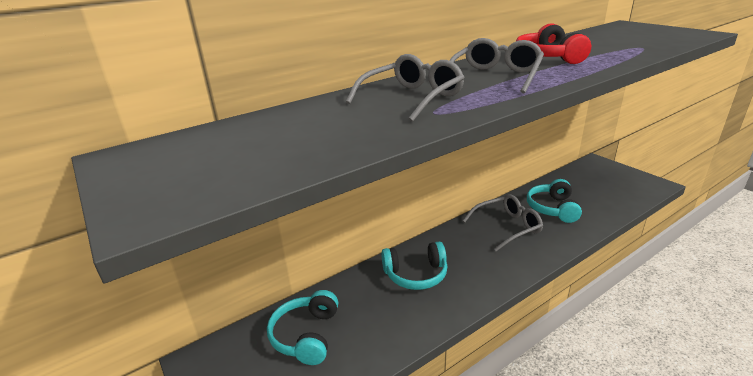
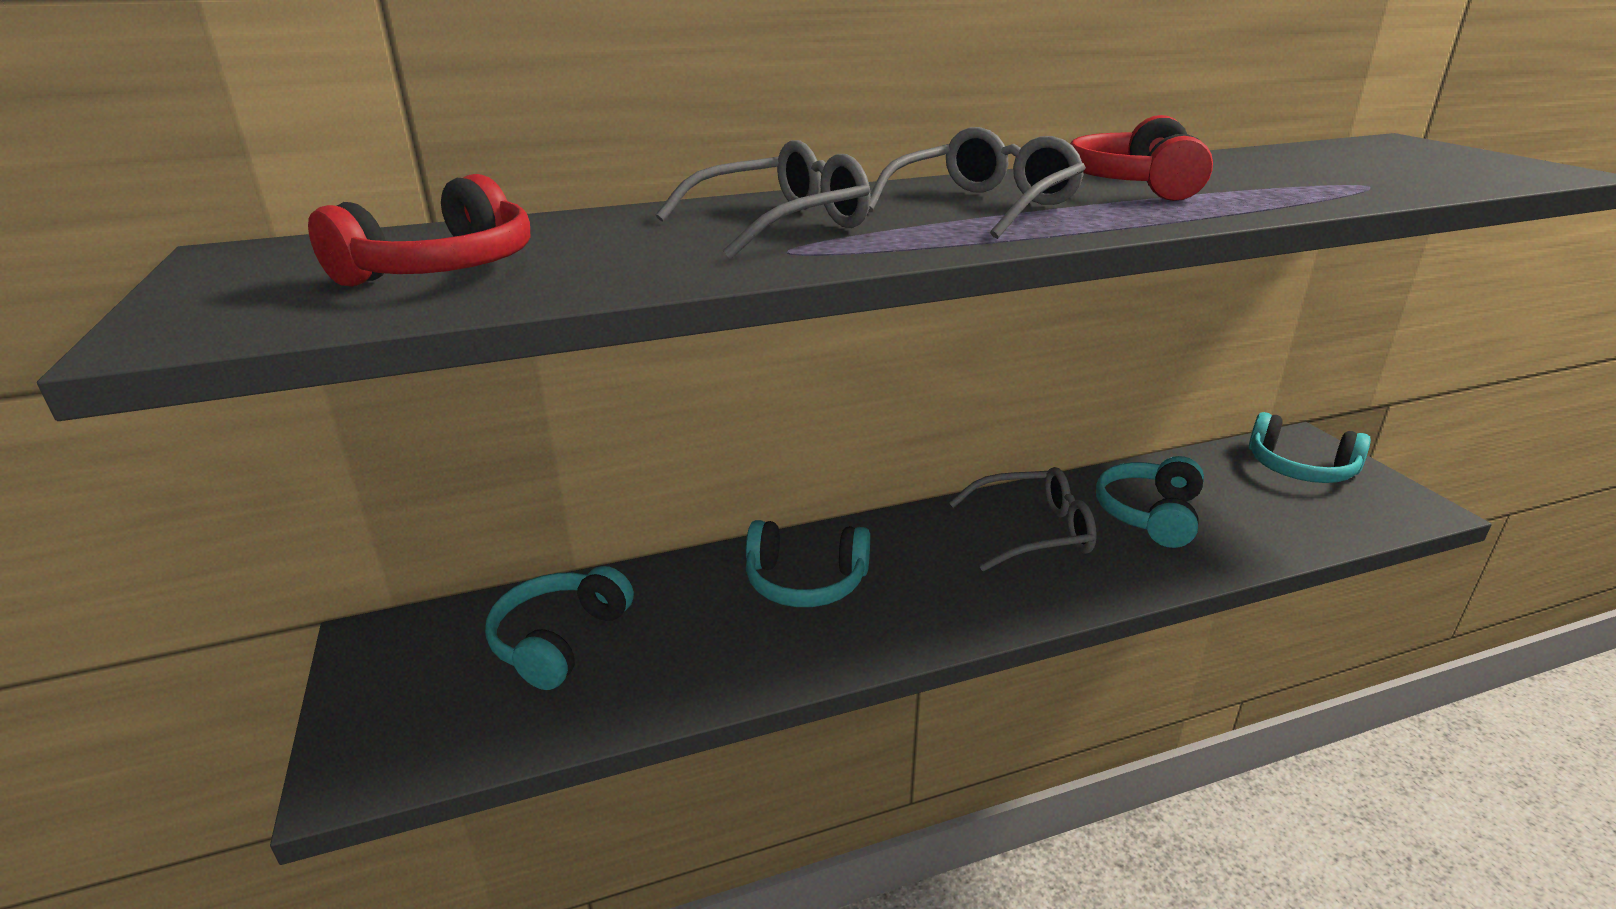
camera: 15 degrees right, 0 degrees up
none -> red headphones [308,174,530,287]
none -> turquoise headphones [1249,412,1371,483]

